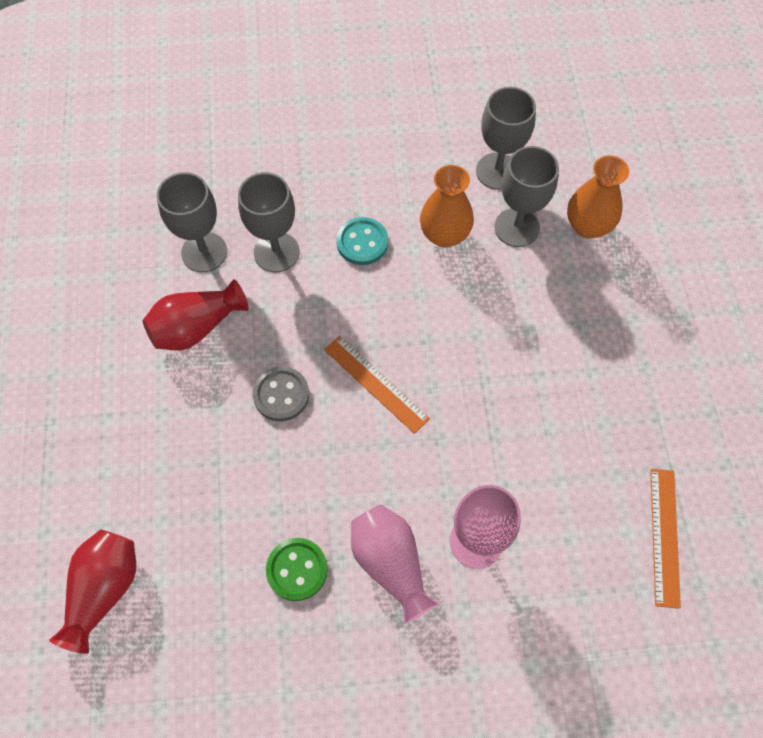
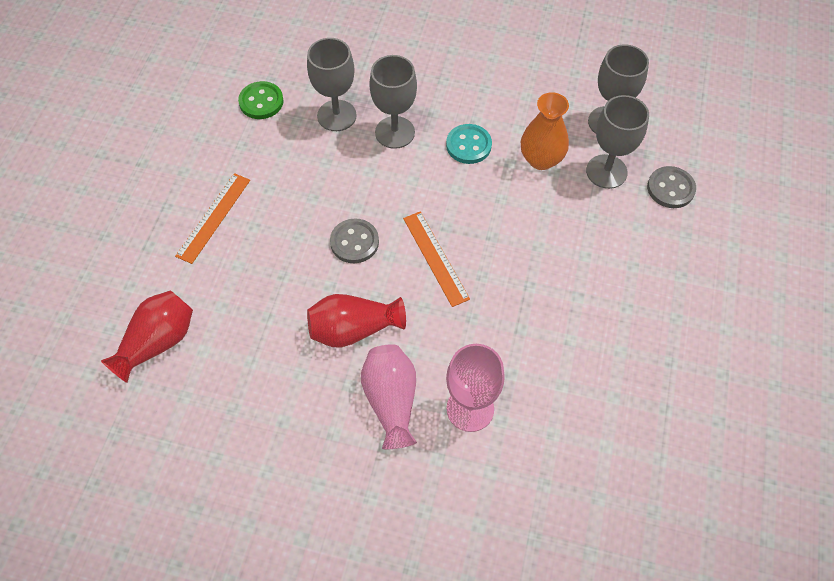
camera: 20 degrees right, 5 degrees down
red vase [142,279,249,350] -> red vase moved to [307,294,406,348]
green button [266,538,328,601] -> green button moved to [238,81,284,119]
orange vase [567,155,629,239] -> grey button [647,166,696,208]
orange ruler [650,469,681,609] -> orange ruler moved to [175,173,250,264]

